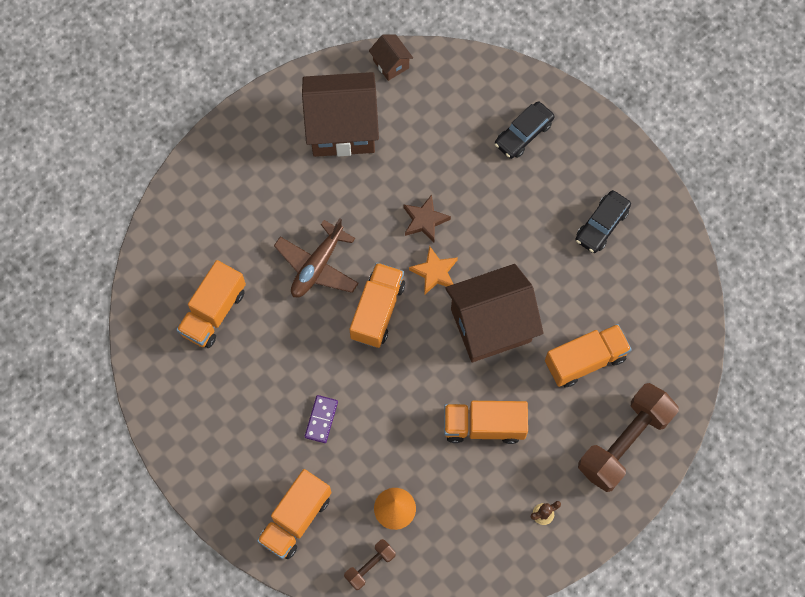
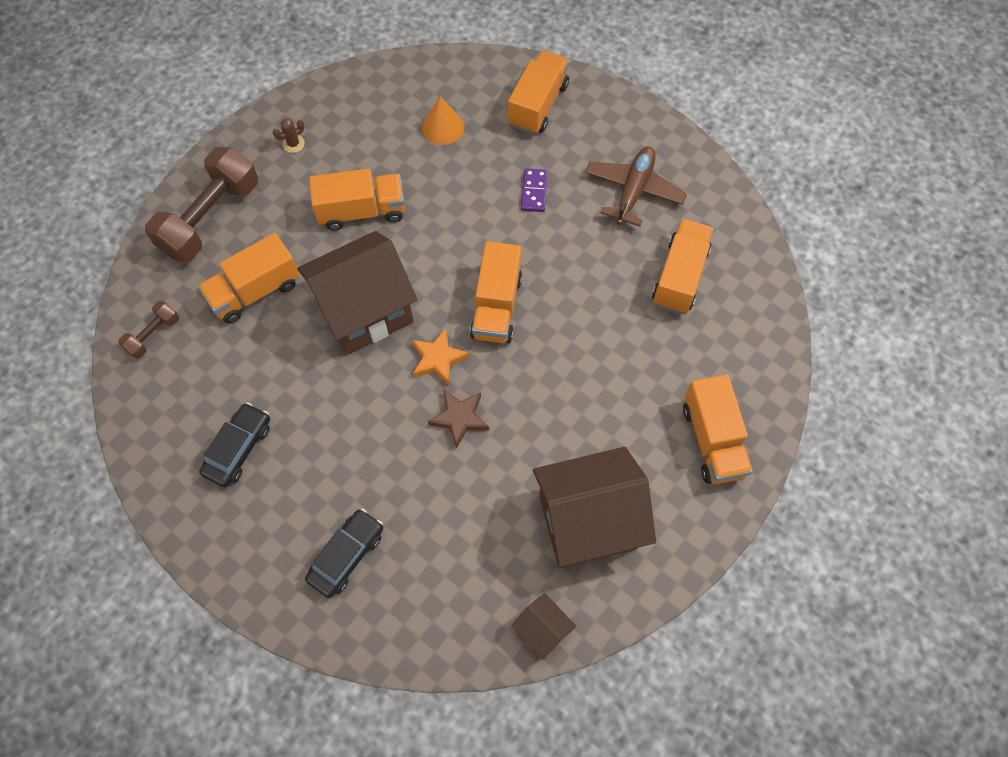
camera: 170 degrees right, 5 degrees down
brown plane [274,218,359,298] -> brown plane moved to [585,146,687,226]
brown dumbbell [344,539,396,590] -> brown dumbbell moved to [118,301,179,359]
none -> orange truck [683,374,753,484]

